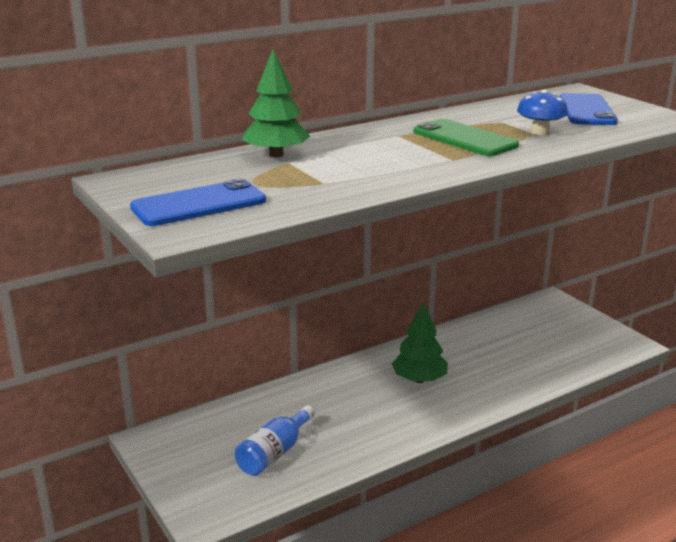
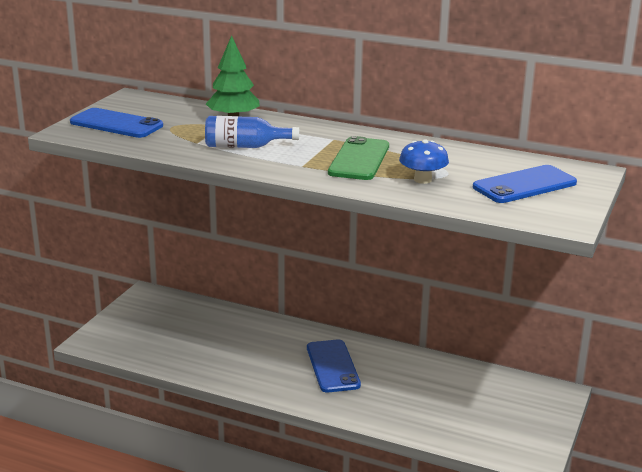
camera: 55 degrees right, 0 degrees up
blue bottle [235,406,315,476] -> blue bottle moved to [205,116,299,148]
green tree [392,302,448,383] -> blue phone [307,340,361,392]

